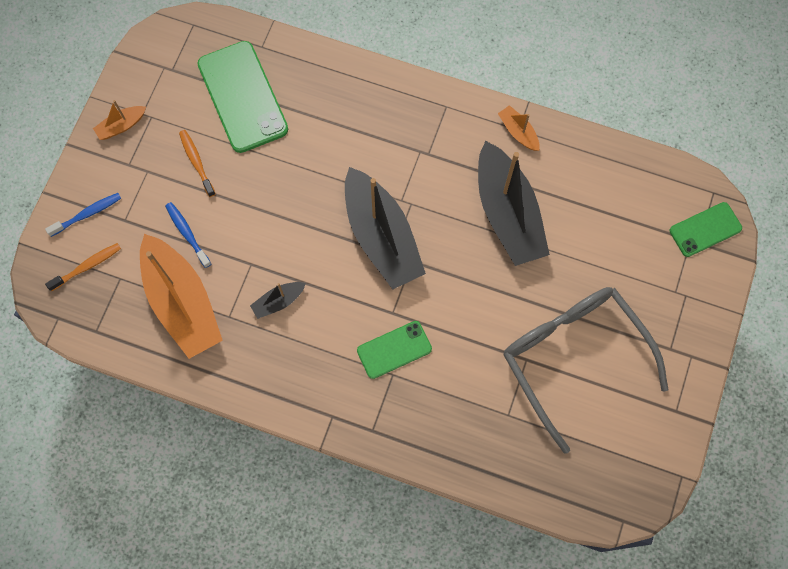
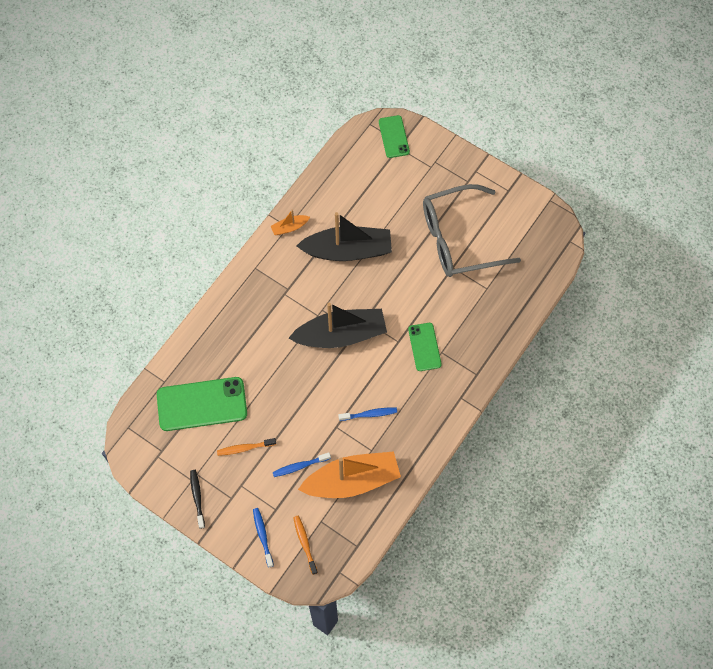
camera: 75 degrees left, 5 degrees down
orange boat [93,100,146,140] -> black toothbrush [190,470,205,529]
black boat [250,282,306,319] -> blue toothbrush [338,407,397,421]

